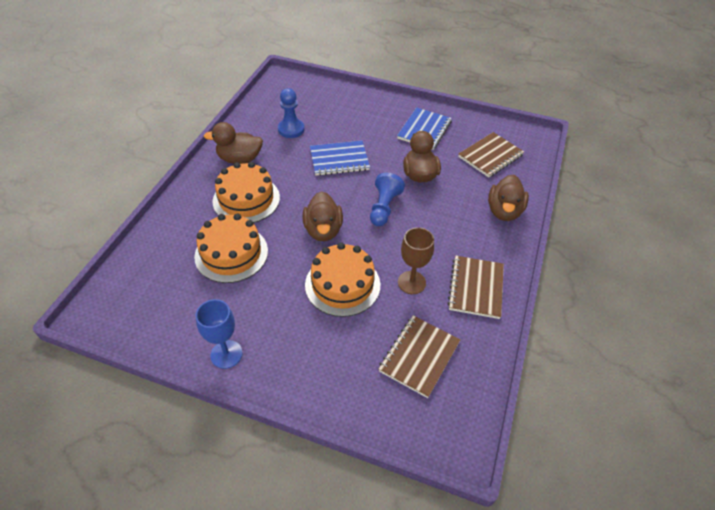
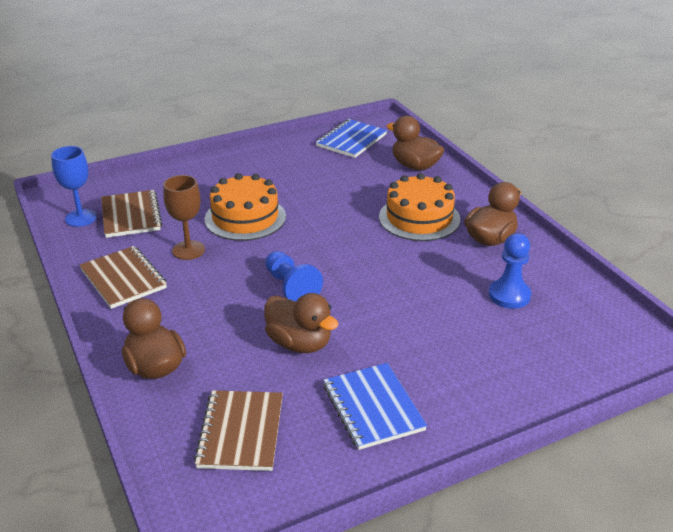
camera: 135 degrees right, 15 degrees down
orange cake [194,214,268,283] -> none
blue goblet [196,299,243,369] -> blue goblet moved to [51,146,97,227]
brown duck [302,191,343,241] -> brown duck moved to [387,116,444,171]
blue notebook [310,141,370,176] -> blue notebook moved to [316,119,387,158]

